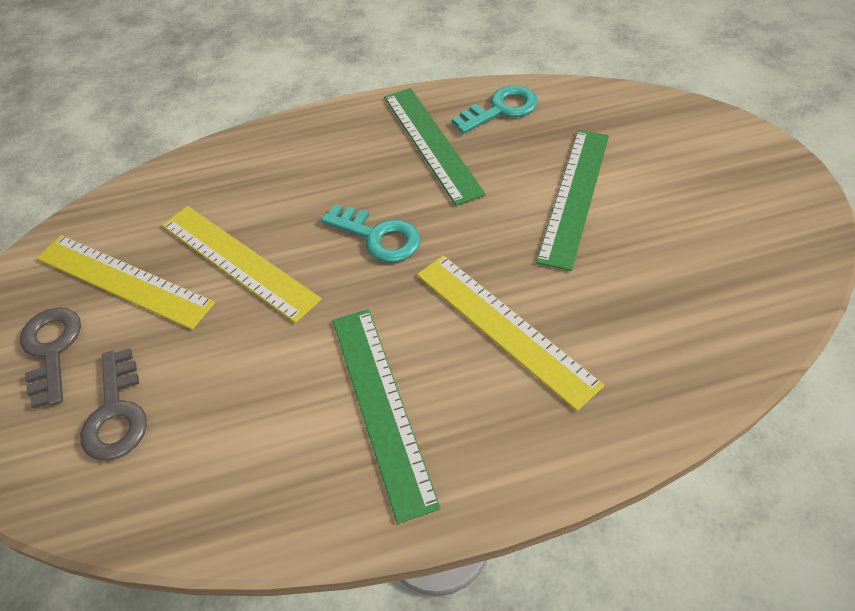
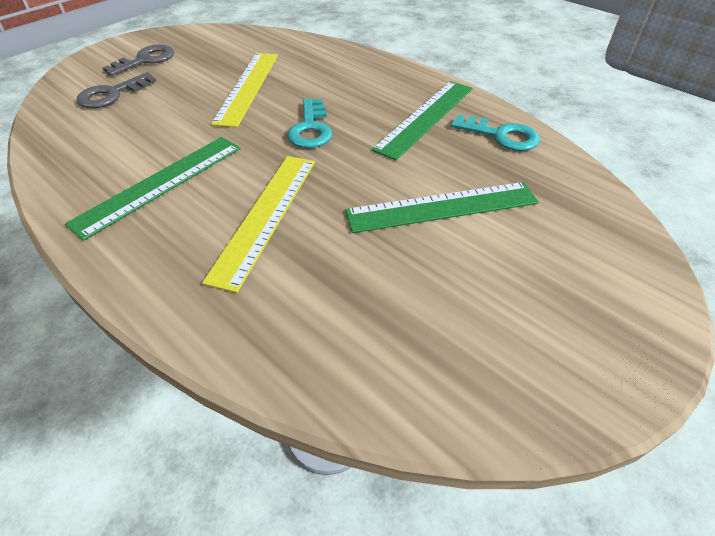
camera: 55 degrees right, 5 degrees down
yellow ruler [37,235,215,330] -> none

